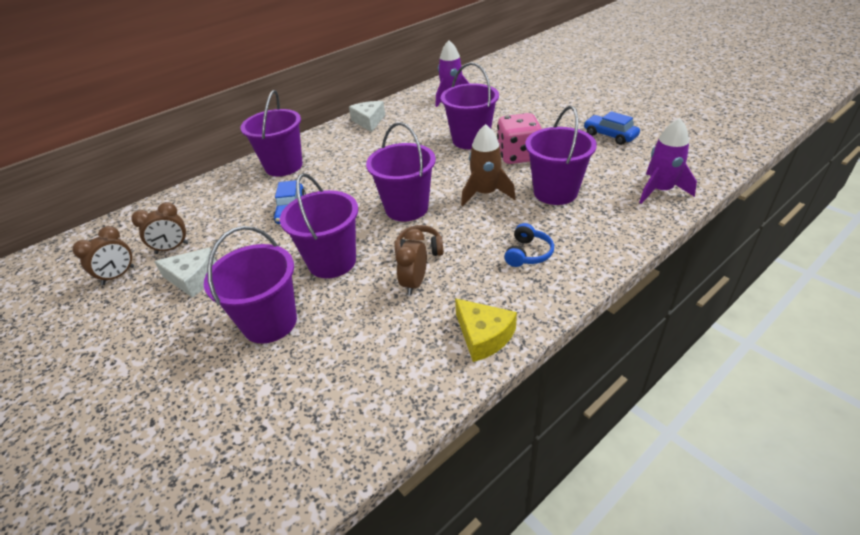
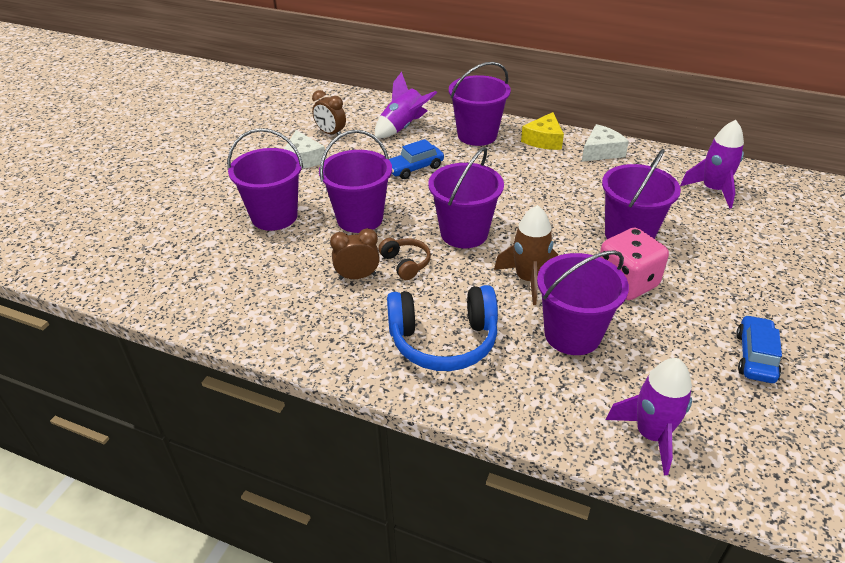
camera: 60 degrees right, 0 degrees up
brown clock [72,226,134,285] -> none
yellow cheese [455,298,517,362] -> yellow cheese moved to [521,112,564,150]
blue headphones [504,223,554,267] -> blue headphones [387,285,498,371], size x1.95
none -> purple rocket [375,72,437,138]

